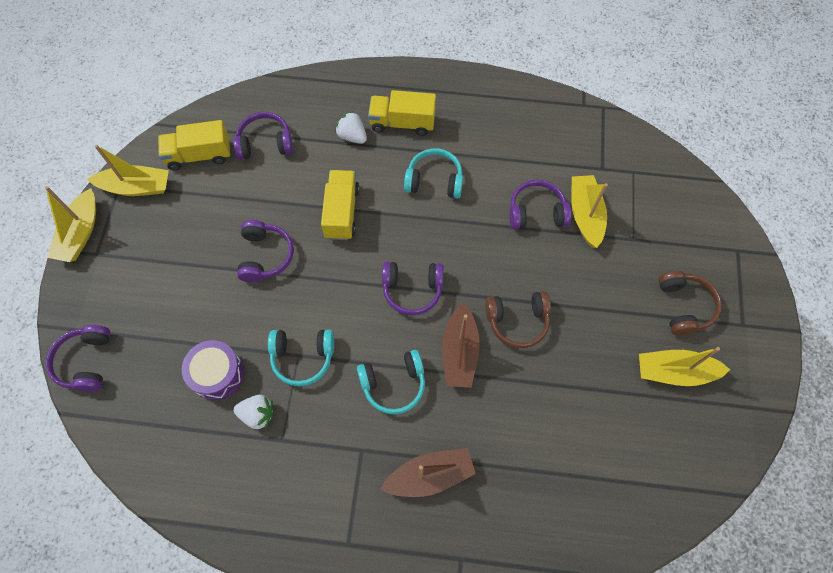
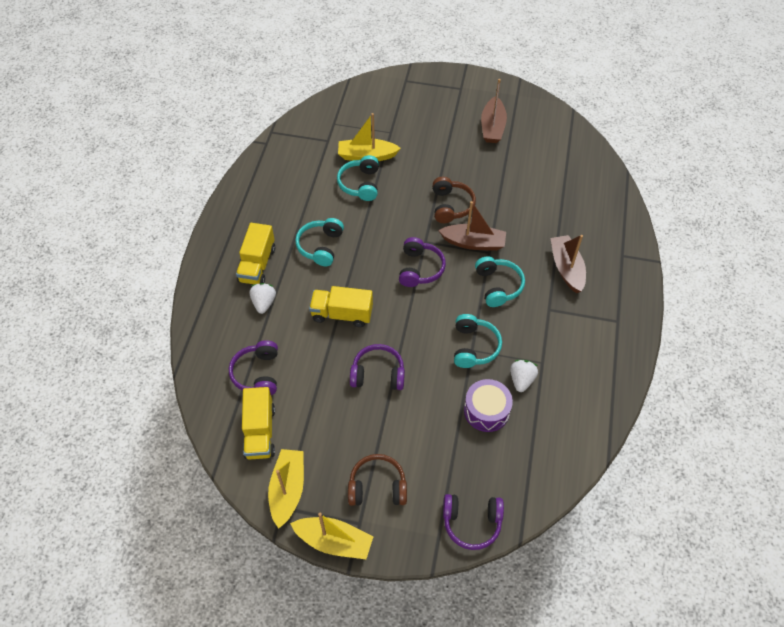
camera: 85 degrees left, 10 degrees down
white strawberry [335,111,367,144] -> white strawberry turned 135 degrees clockwise [250,283,276,314]
purple headphones [509,180,572,230] -> turquoise headphones [337,155,379,201]
yellow boat [639,347,730,386] -> brown boat [481,79,507,143]
brown headphones [658,271,722,336] -> brown headphones moved to [348,454,407,506]

